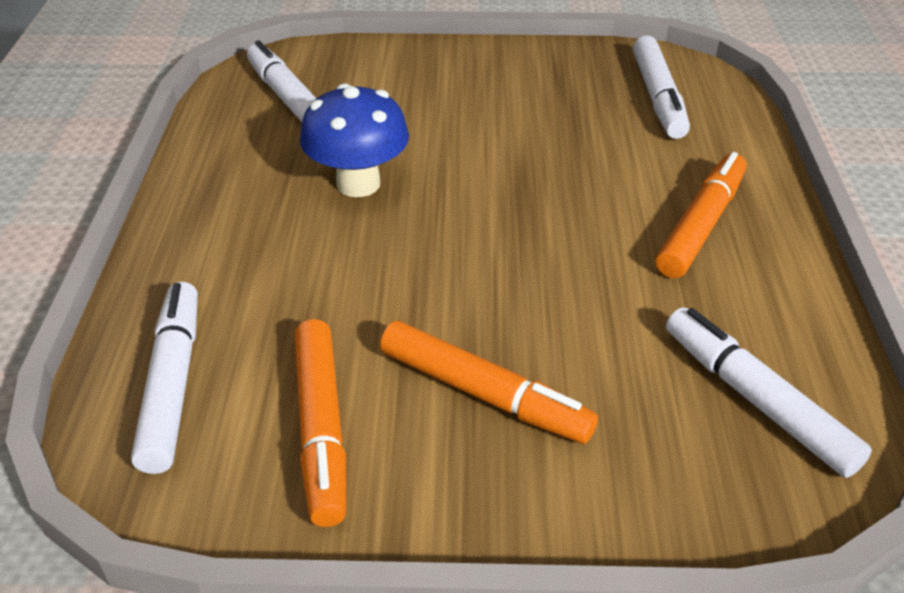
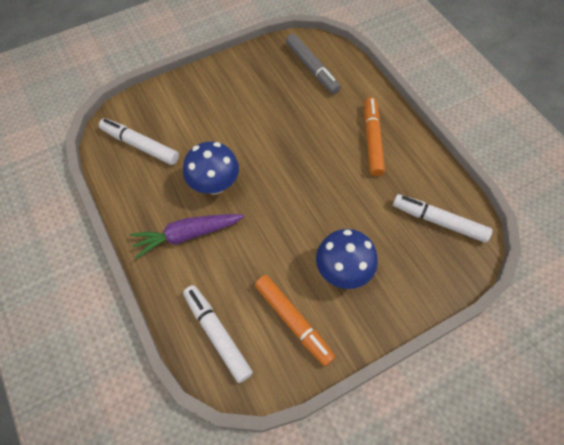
camera: 30 degrees left, 20 degrees up
orange marker [380,321,598,444] -> blue mushroom [316,229,378,289]
white marker [633,35,690,139] -> grey marker [286,34,341,94]
none -> purple carrot [130,214,244,259]

